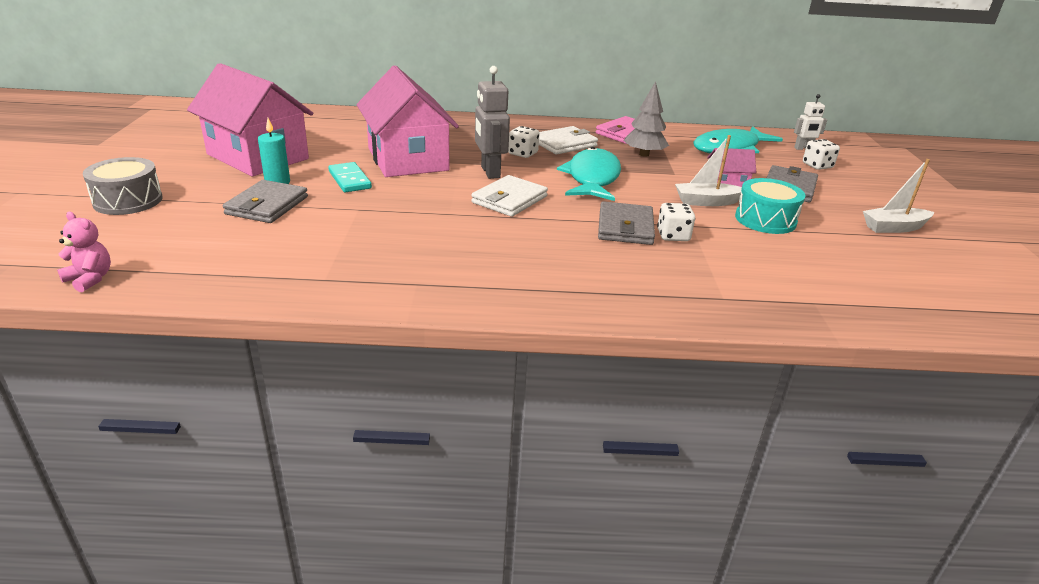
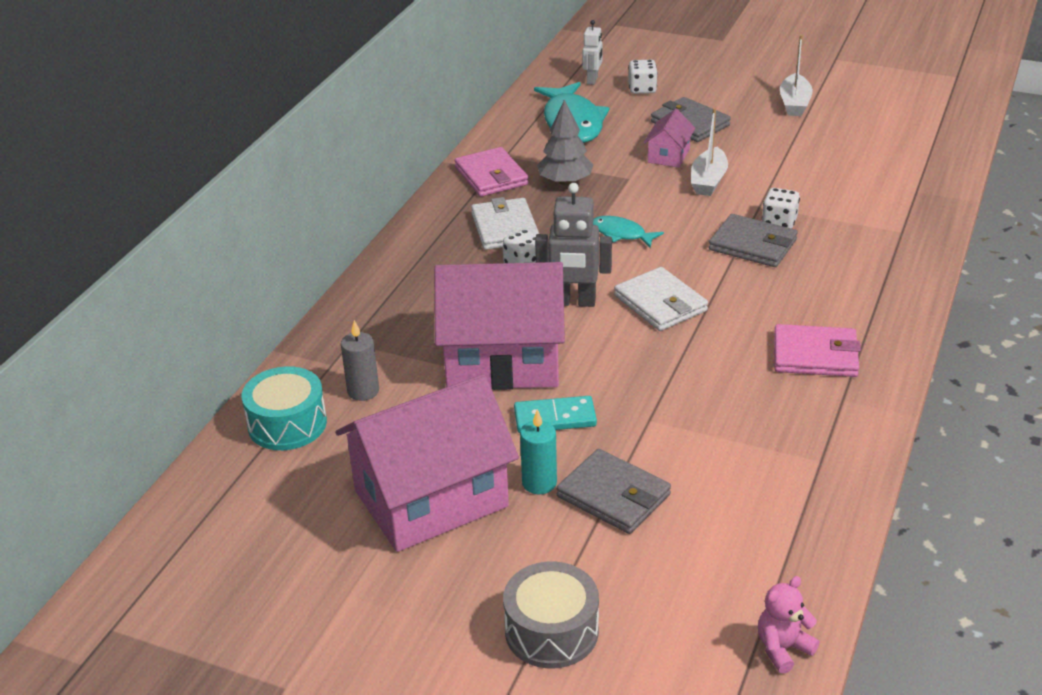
camera: 65 degrees left, 5 degrees up
turquoise fish [557,147,621,201] -> turquoise fish [593,216,664,248], size x0.52
turquoise drum [735,178,805,234] -> turquoise drum moved to [242,366,327,450]
none -> grey candle [341,320,379,401]
none -> pink wallet [774,324,861,377]

